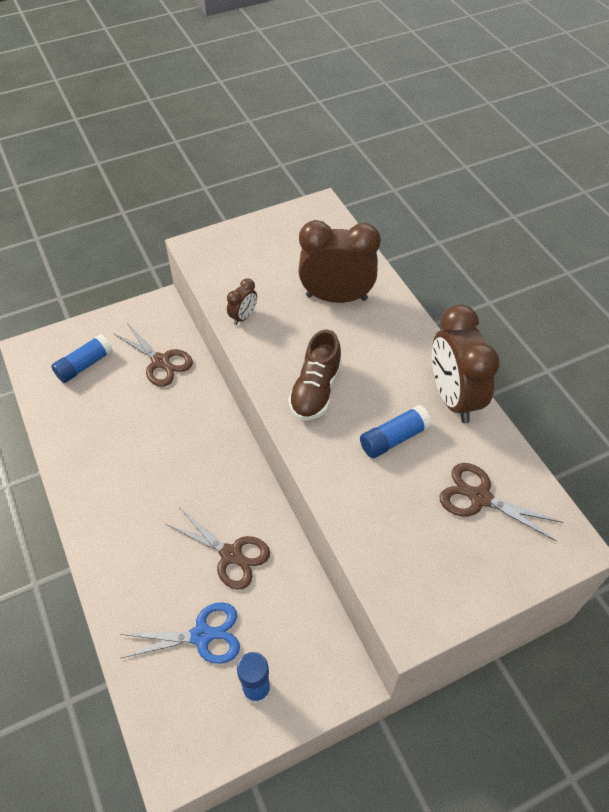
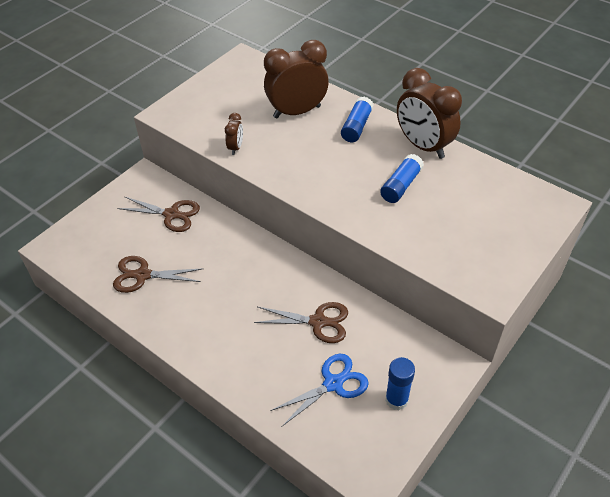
camera: 25 degrees left, 5 degrees down
blue glue stick [51,334,113,383] -> blue glue stick moved to [341,97,373,142]
brown shoe [288,330,342,420] -> none
brown scissors [440,463,563,541] -> brown scissors moved to [113,256,203,293]

